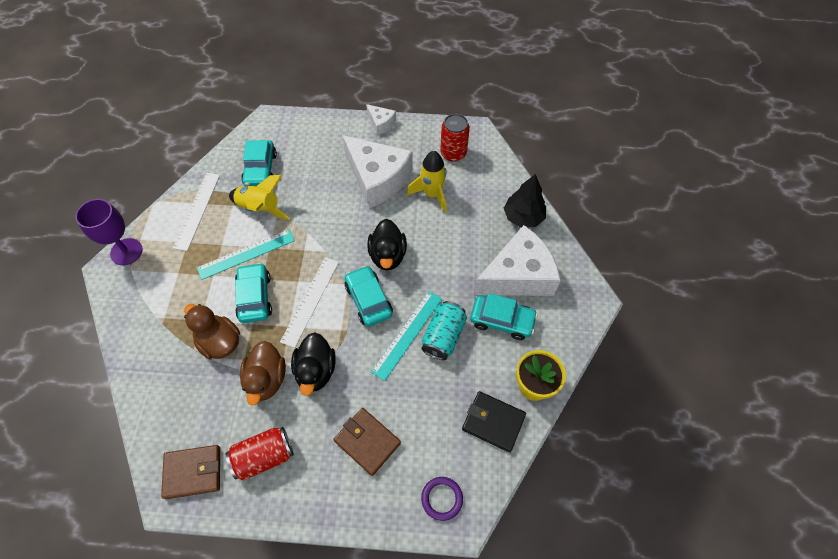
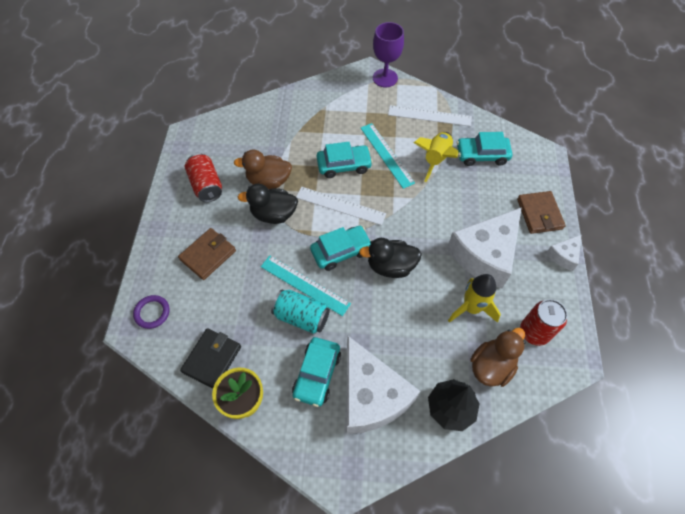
camera: 90 degrees right, 0 degrees up
brown wallet [161,445,220,499] -> brown wallet moved to [517,191,566,234]
brown duck [184,304,240,359] -> brown duck moved to [470,328,525,387]

